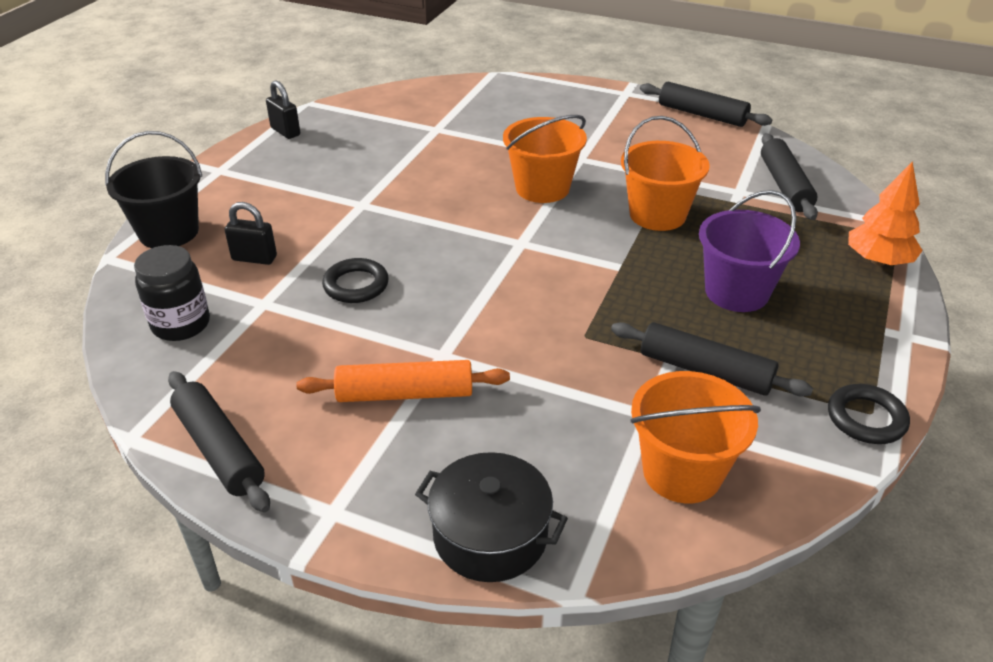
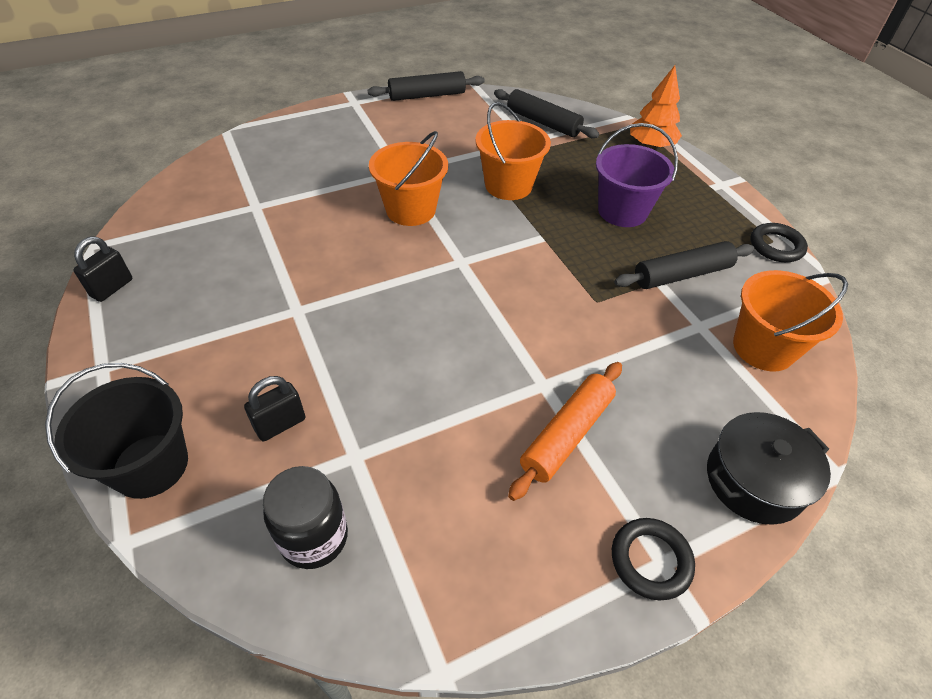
camera: 50 degrees left, 10 degrees up
black rolling pin [168,371,270,512] -> none
black padlock [266,80,300,139] -> black padlock turned 60 degrees counterclockwise [73,236,132,302]
black ring [322,258,389,303] -> black ring moved to [612,518,695,600]

